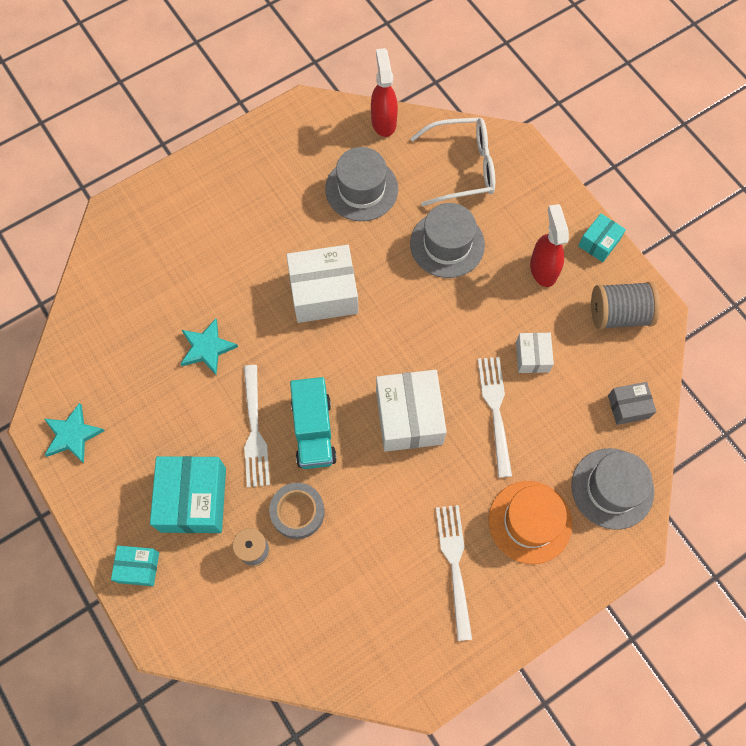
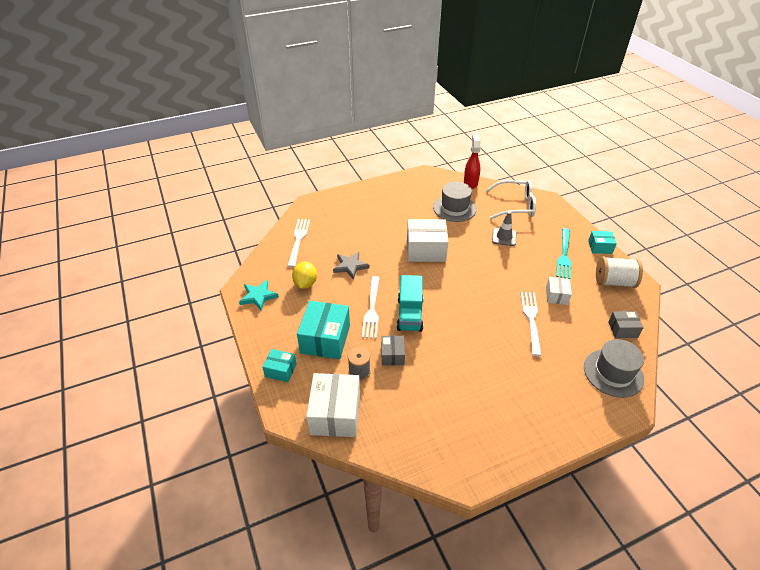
camera: 10 degrees right, 25 degrees down
turquoise star [180,318,238,375] -> grey star [333,252,370,280]
grey tape [269,483,325,539] -> grey box [381,336,405,365]
white box [376,370,447,452] -> white box moved to [306,373,360,437]
grey hat [410,203,485,278] -> grey traffic cone [492,211,516,246]
white fork [436,505,472,641] -> white fork moved to [287,219,310,267]
orange hat [489,481,572,564] -> none
red spray bottle [530,204,569,287] -> turquoise fork [556,228,571,279]
turquoise box [578,213,626,262] -> turquoise box turned 45 degrees clockwise [588,231,617,254]
grey spool [591,281,660,330] -> white spool [596,257,643,288]
none -> yellow lemon [292,262,317,289]

